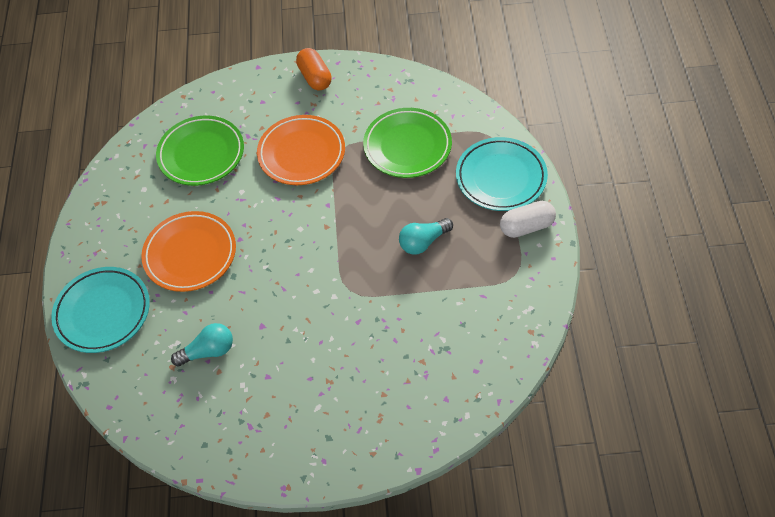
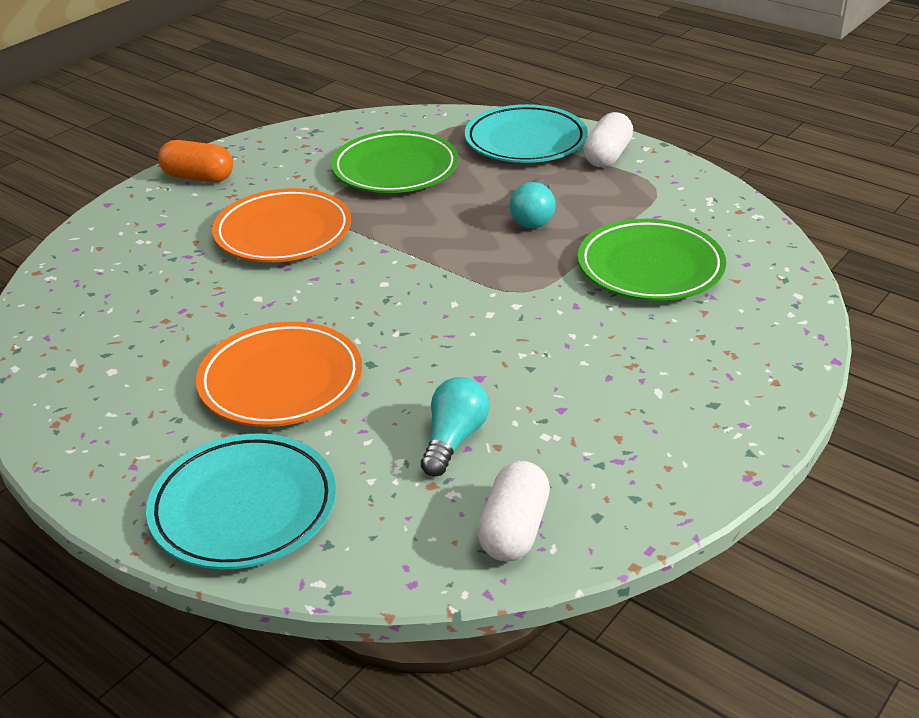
camera: 50 degrees left, 20 degrees down
green plate [156,116,244,186] -> green plate moved to [578,219,726,301]
none -> white capsule [477,461,550,561]

